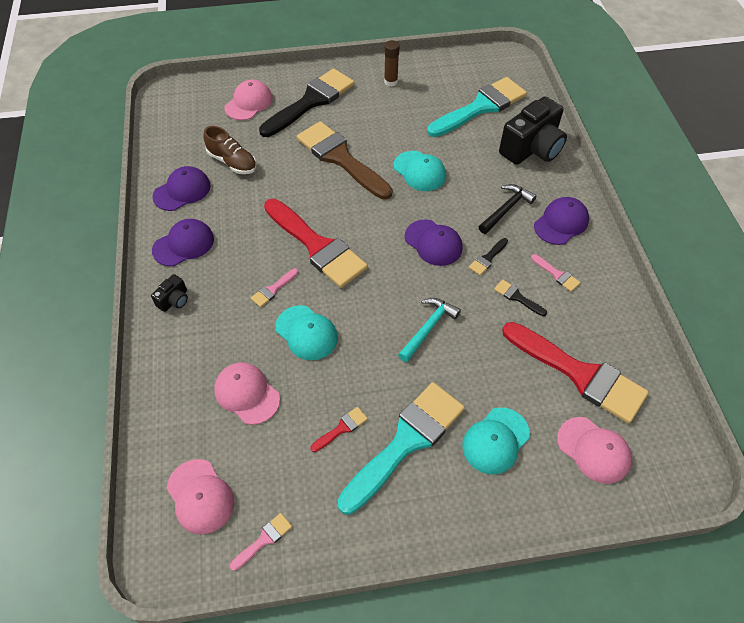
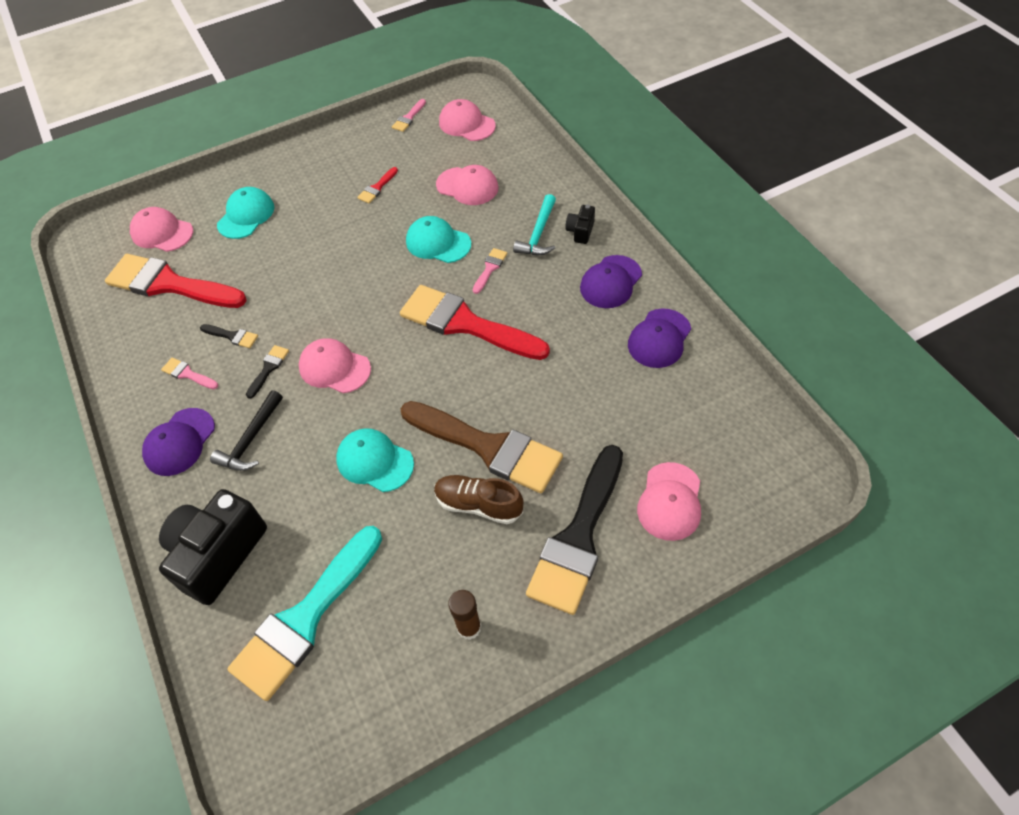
camera: 165 degrees right, 0 degrees up
brown shoe [203,126,257,174] -> brown shoe moved to [434,475,524,524]
turquoise brush [337,382,465,515] -> none
turquoise hammer [398,298,461,362] -> turquoise hammer moved to [513,194,556,255]
purple cap [404,219,463,266] -> pink cap [299,338,371,393]

